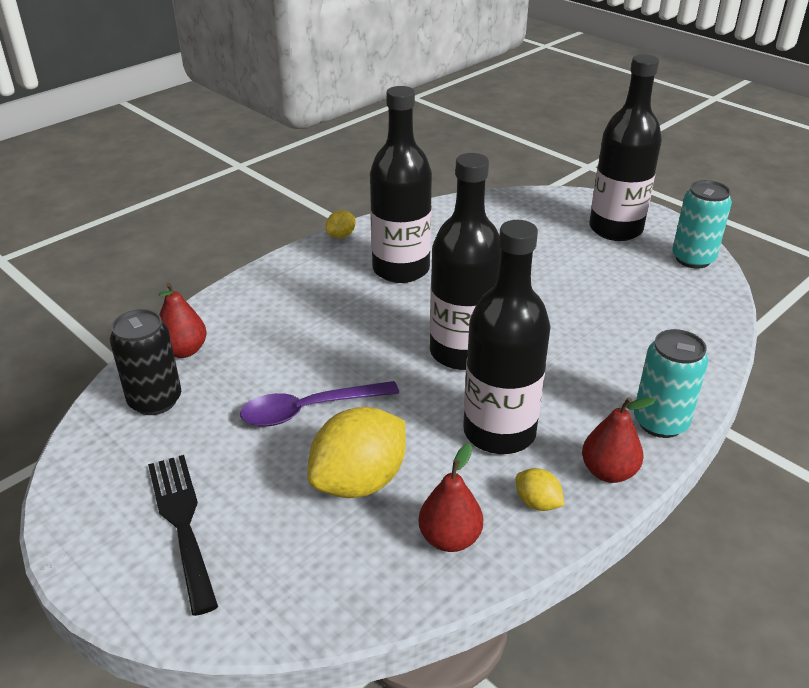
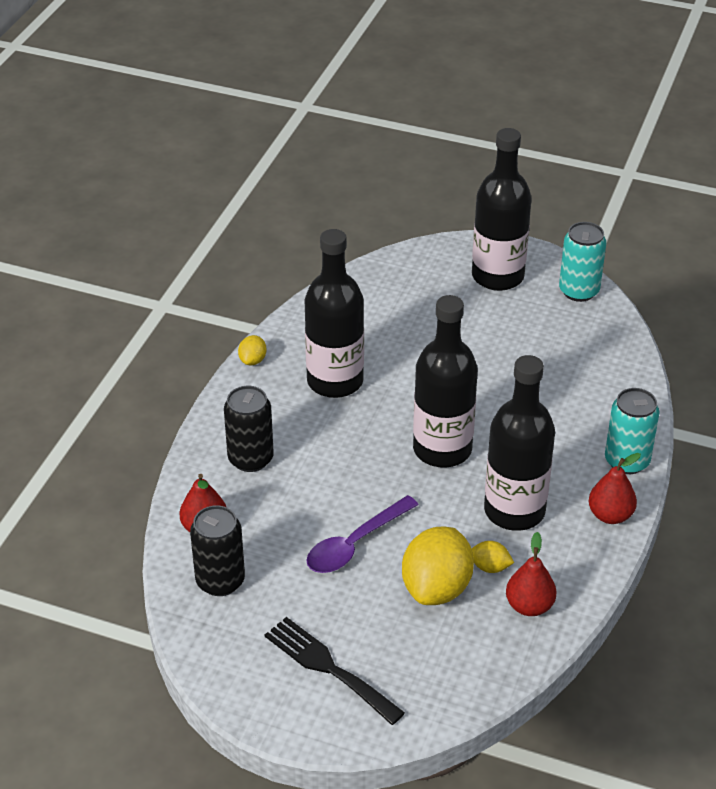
camera: 25 degrees left, 5 degrees up
yellow lemon [516,468,564,511] -> yellow lemon moved to [471,541,514,573]
none -> black can [224,386,274,472]

